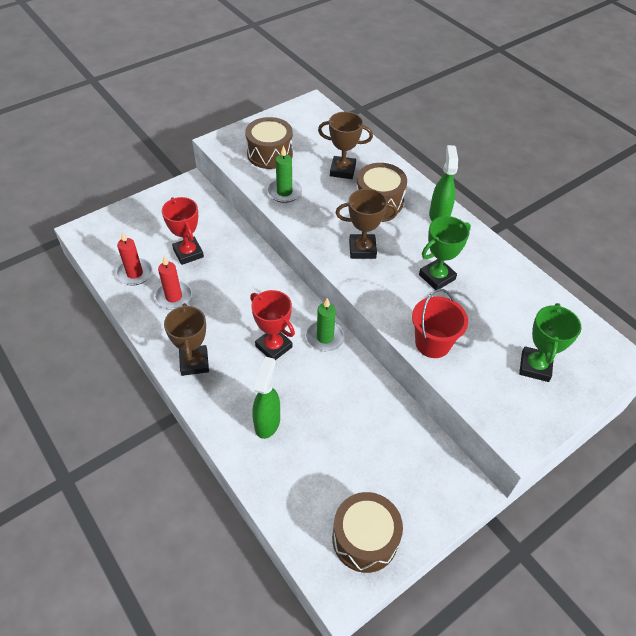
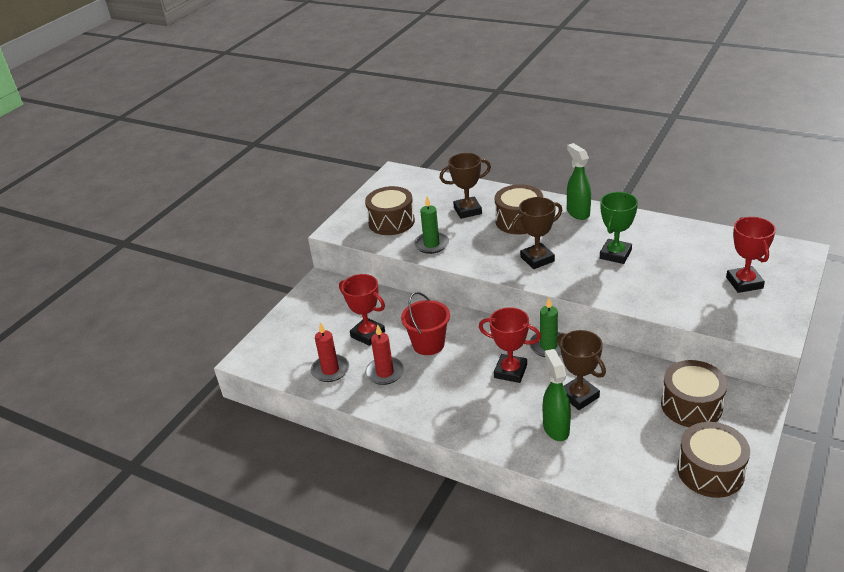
camera: 20 degrees left, 15 degrees down
brown trophy [164,303,209,376] -> brown trophy moved to [557,330,606,410]
red bucket [412,289,468,358] -> red bucket moved to [401,292,450,355]
green trophy [519,303,582,382] -> red trophy [726,217,776,293]
none -> brown drum [661,360,727,427]

